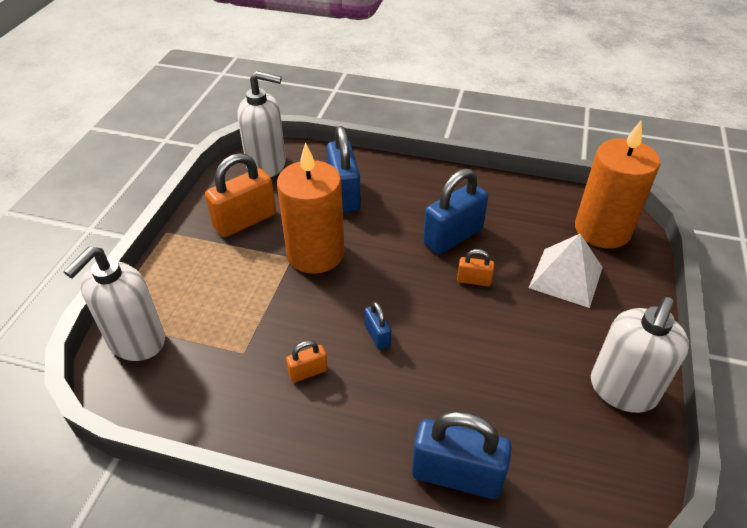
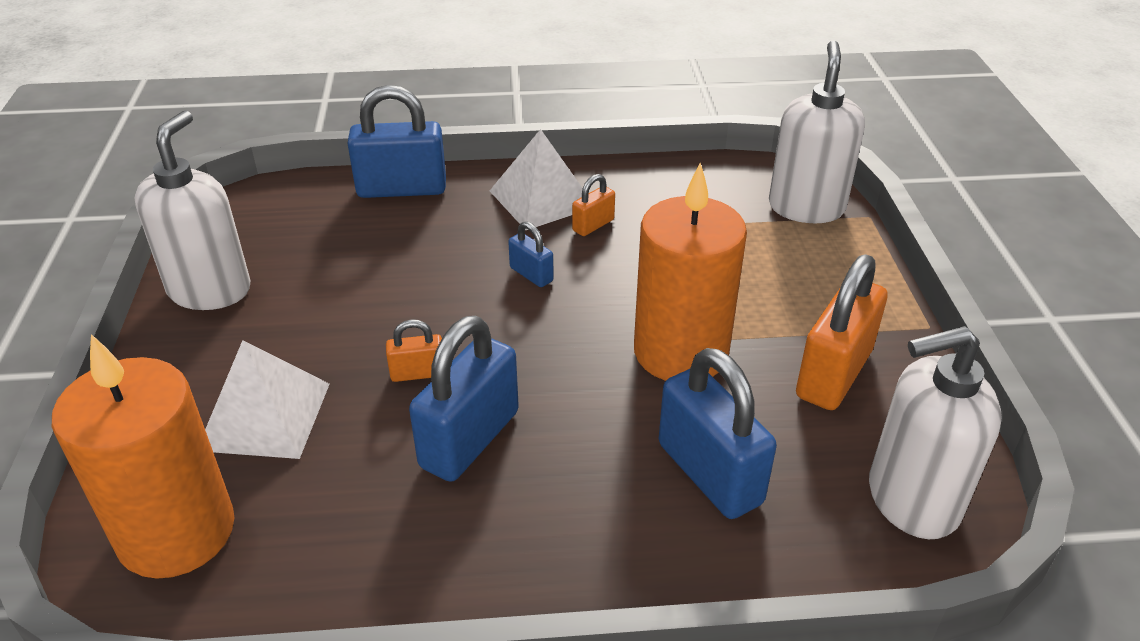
camera: 160 degrees right, 5 degrees down
none -> white pyramid [490,129,583,230]

